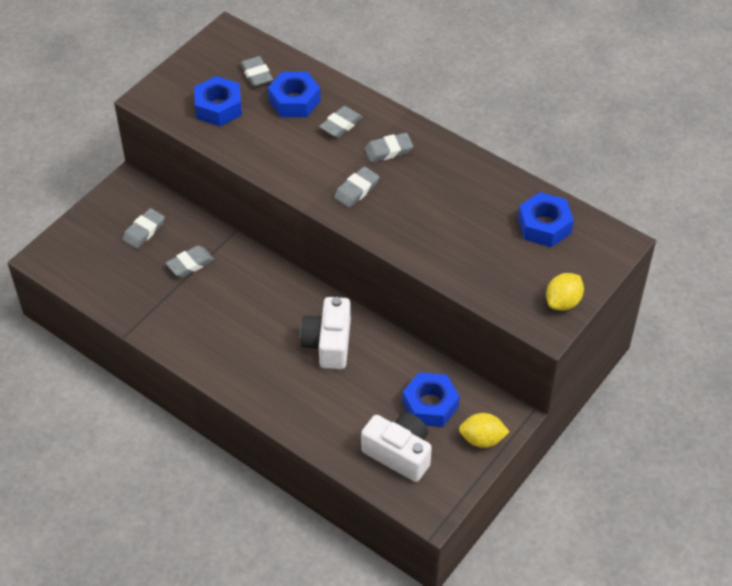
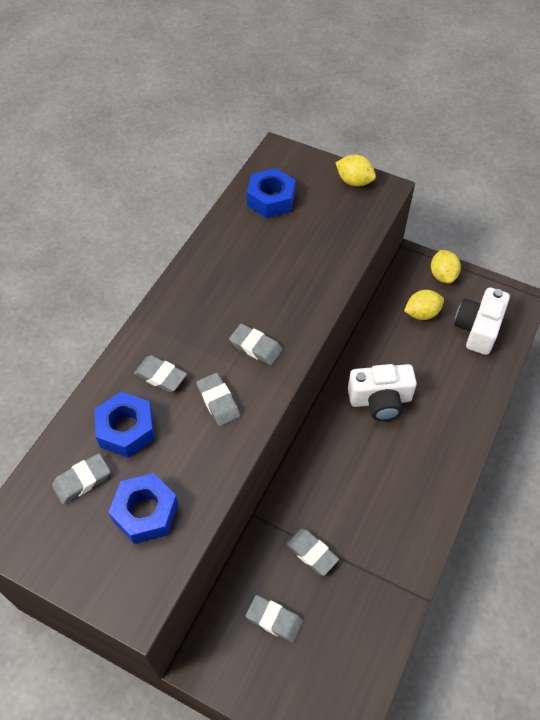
camera: 100 degrees left, 5 degrees up
grey eraser [364,133,413,162] -> grey eraser moved to [196,373,240,426]
blue nut [402,372,460,427] -> yellow lemon [404,290,444,320]

